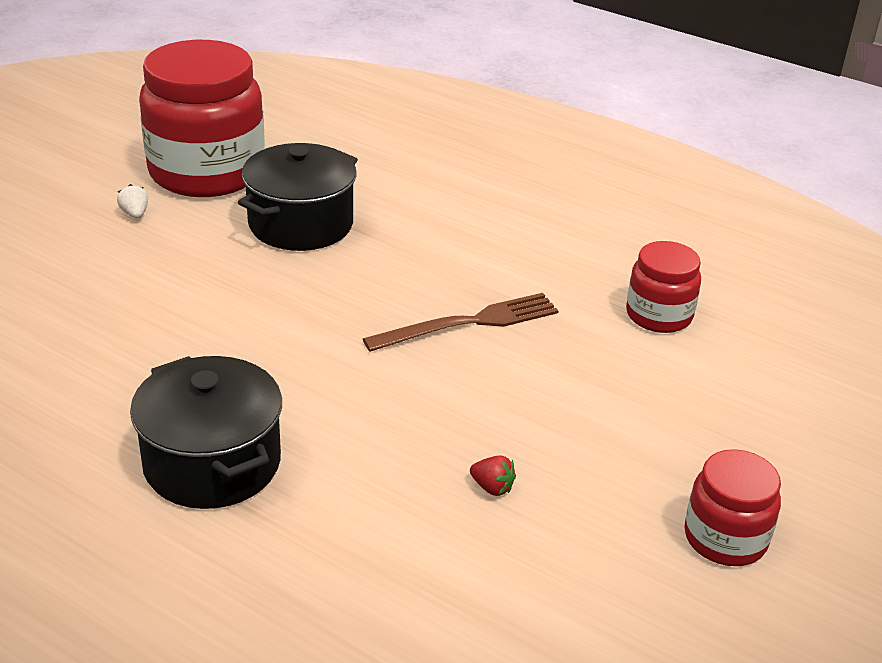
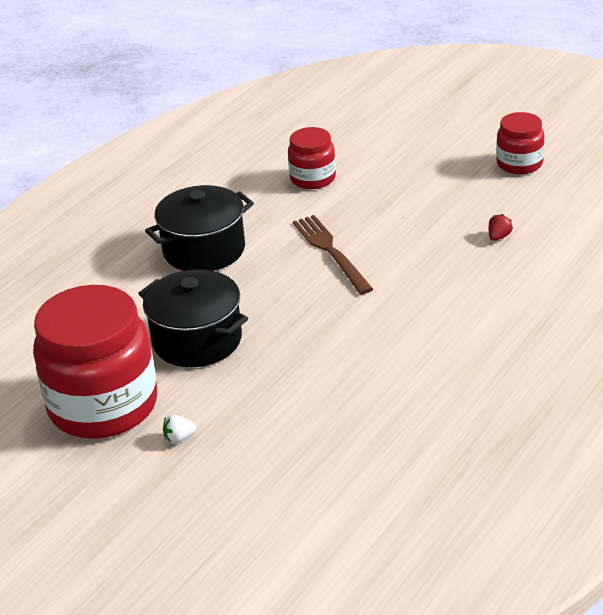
camera: 85 degrees left, 0 degrees up
black pot [130,356,282,509] -> black pot moved to [145,185,254,271]

